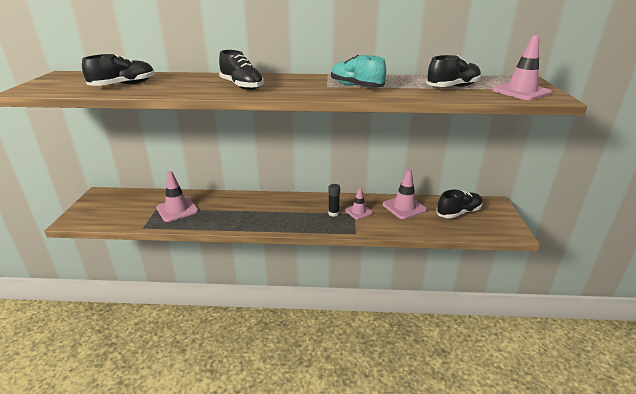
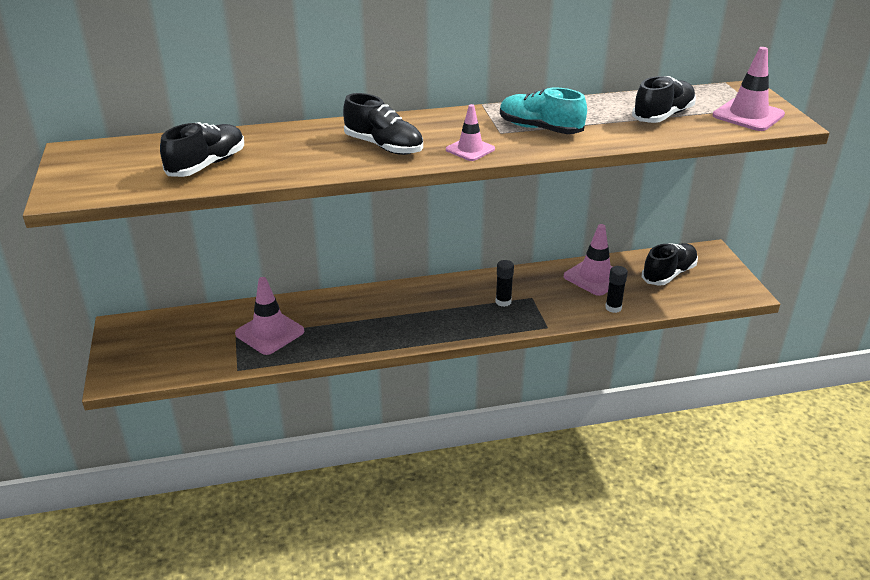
camera: 15 degrees left, 5 degrees up
pink traffic cone [345,188,373,220] -> pink traffic cone moved to [446,104,495,161]
none -> black glue stick [605,266,628,313]

